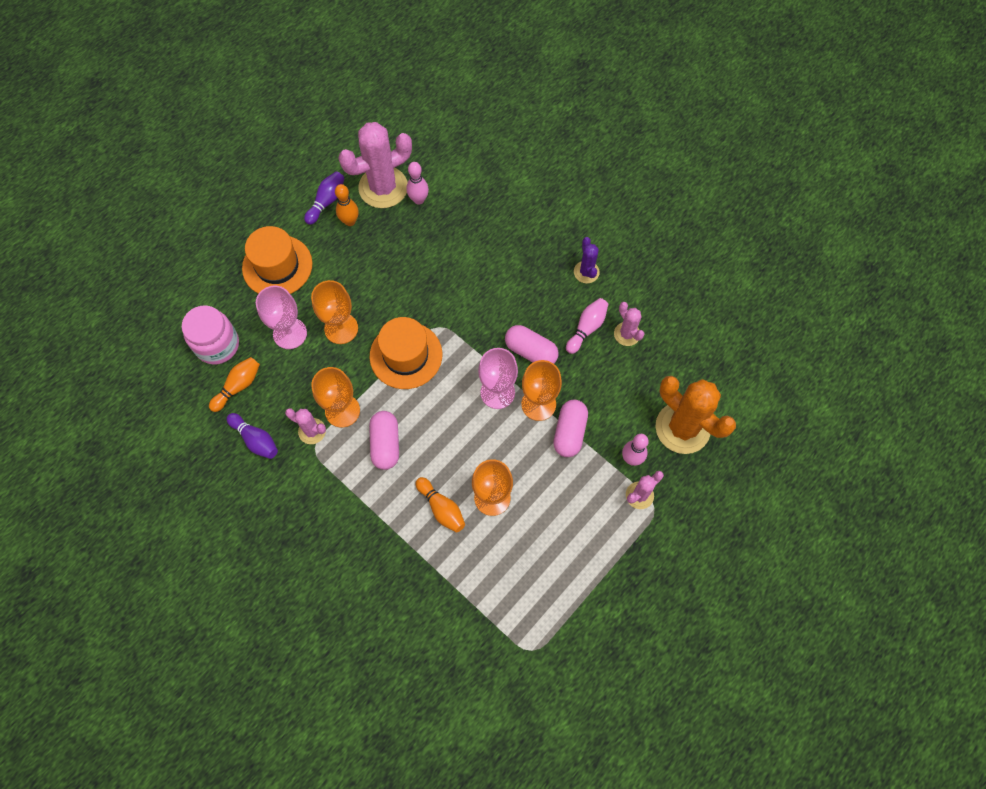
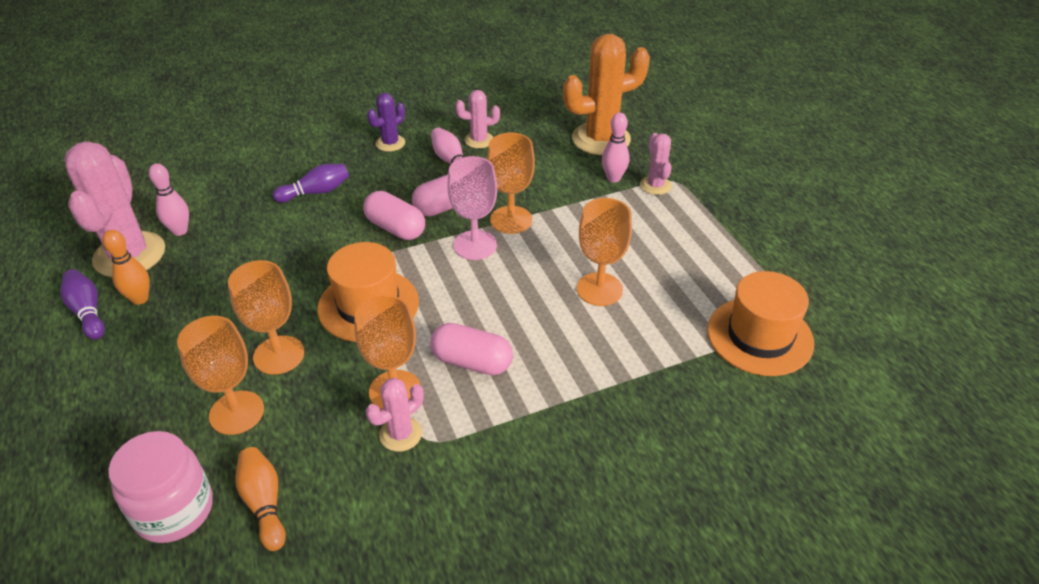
camera: 65 degrees left, 25 degrees down
purple bowling pin [227,413,278,459] -> purple bowling pin moved to [273,164,349,203]
orange hat [242,226,313,294] -> orange hat moved to [707,271,814,376]
pink goblet [256,286,307,349] -> orange goblet [177,316,264,435]
orange bowling pin [416,477,465,533] -> none
pink capsule [553,400,588,457] -> pink capsule moved to [363,191,425,240]
purple cactus [574,237,600,283] -> purple cactus turned 60 degrees counterclockwise [367,93,405,152]

